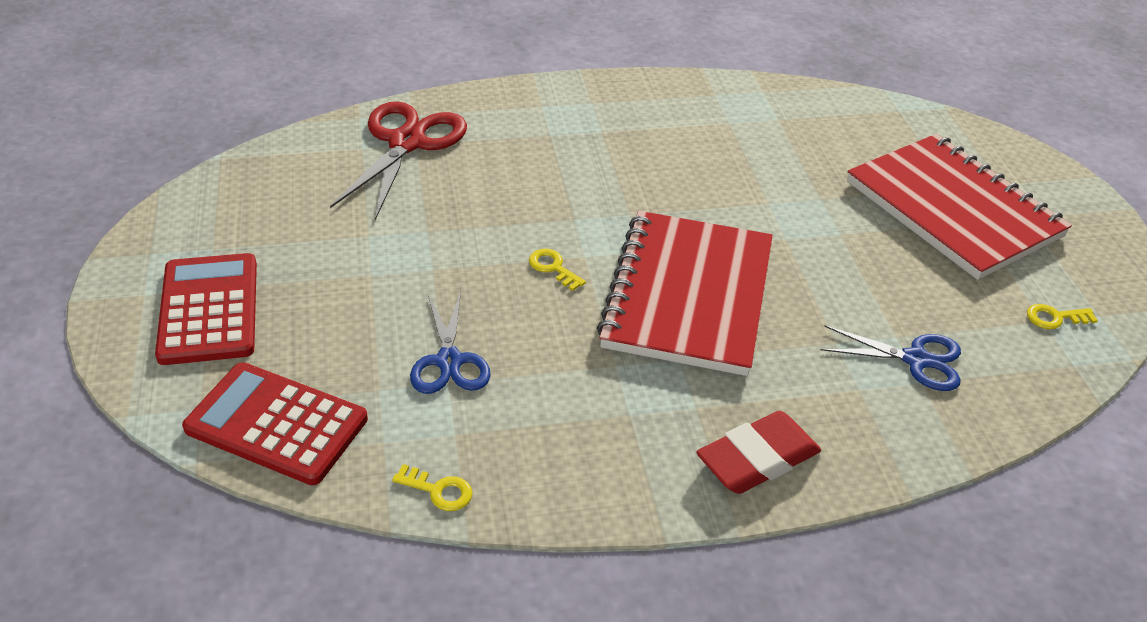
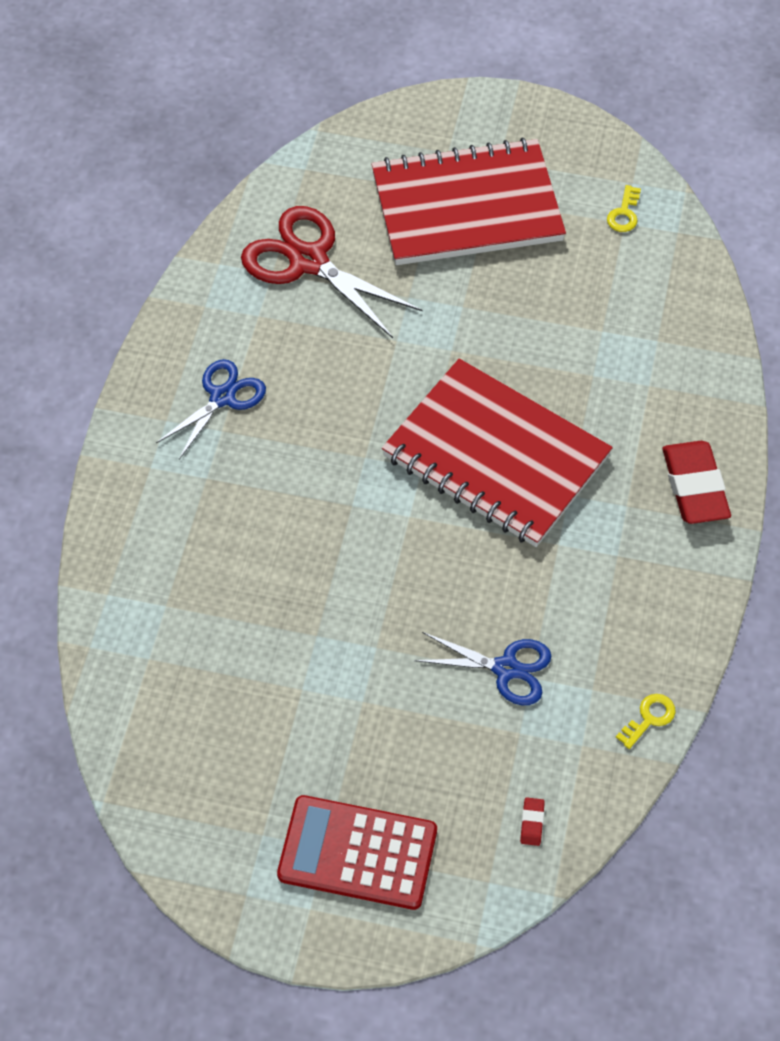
camera: 65 degrees left, 15 degrees up
red calculator [182,362,368,485] -> red eraser [520,798,545,846]
red scissors [330,101,467,220] -> red scissors moved to [241,206,422,338]
yellow key [529,249,586,291] -> none
blue scissors [820,325,961,391] -> blue scissors moved to [156,359,266,459]

